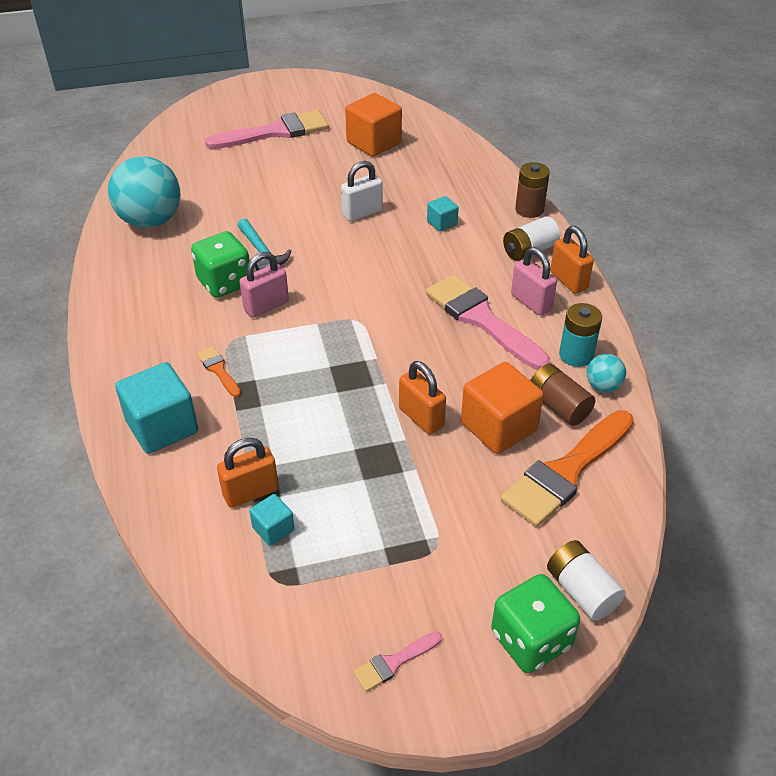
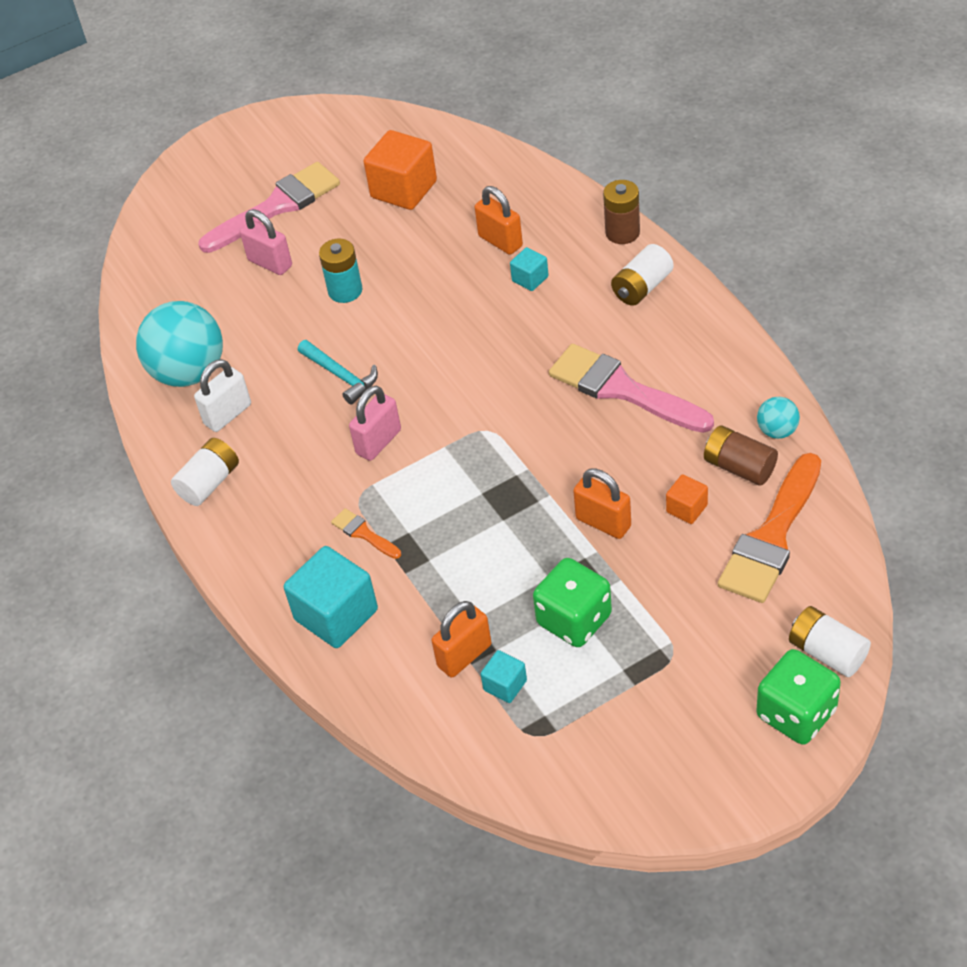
camera: 10 degrees left, 5 degrees up
green dice [191,231,250,298] -> green dice moved to [533,558,612,647]
white padlock [341,161,383,221] -> white padlock moved to [194,359,251,432]
pink brush [353,632,442,692] -> none
orange cube [461,362,544,454] -> orange cube [666,475,708,524], size x0.51
pink padlock [511,247,557,316] -> pink padlock moved to [240,209,292,275]
orange padlock [550,226,594,294] -> orange padlock moved to [475,186,523,255]
turquoise battery [559,303,602,367] -> turquoise battery moved to [319,239,362,303]
none -> white battery [171,438,239,506]

